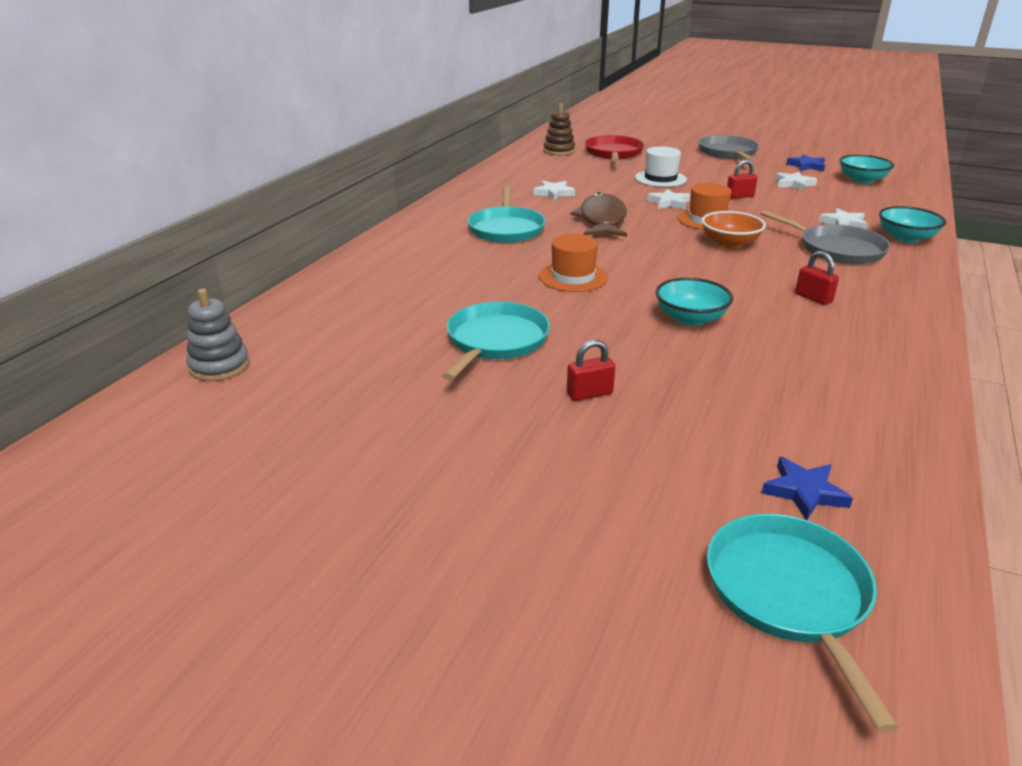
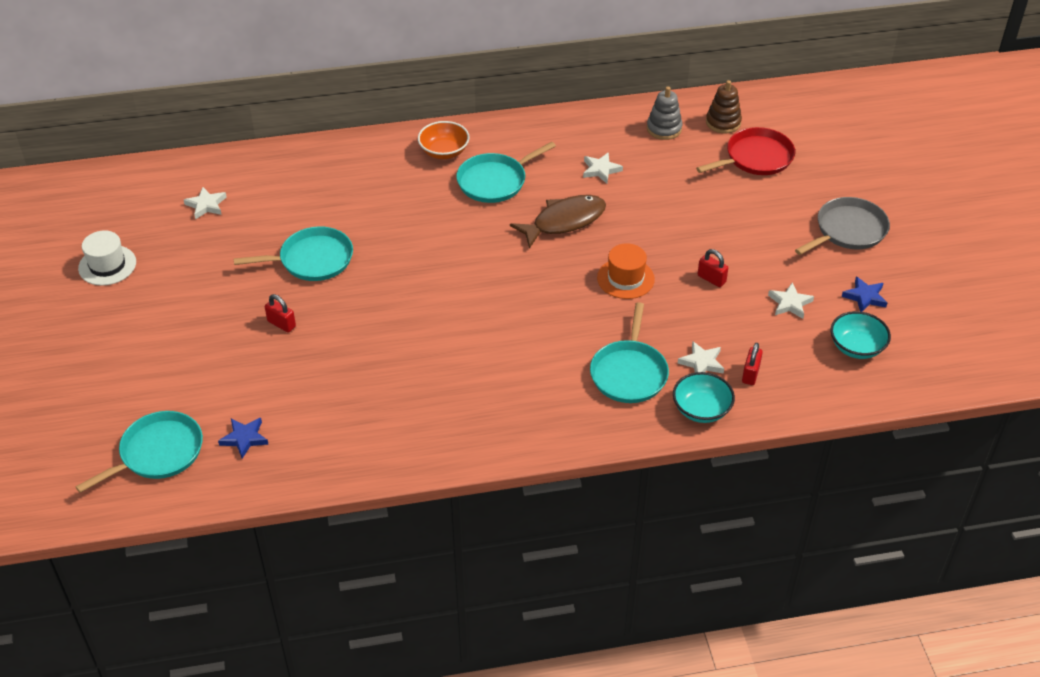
camera: 55 degrees right, 15 degrees up
grey stacking toy [186,288,250,381] -> grey stacking toy moved to [647,86,683,140]
orange hat [539,234,608,292] -> none
white hat [635,146,687,187] -> white hat moved to [78,230,136,285]
white star [647,189,690,209] -> white star moved to [184,187,227,219]
turquoise bowl [655,278,733,326] -> none
orange bowl [702,211,766,248] -> orange bowl moved to [418,121,470,159]
grey pan [760,210,890,264] -> turquoise pan [590,302,669,403]
red padlock [795,251,839,305] -> red padlock moved to [742,343,763,385]

